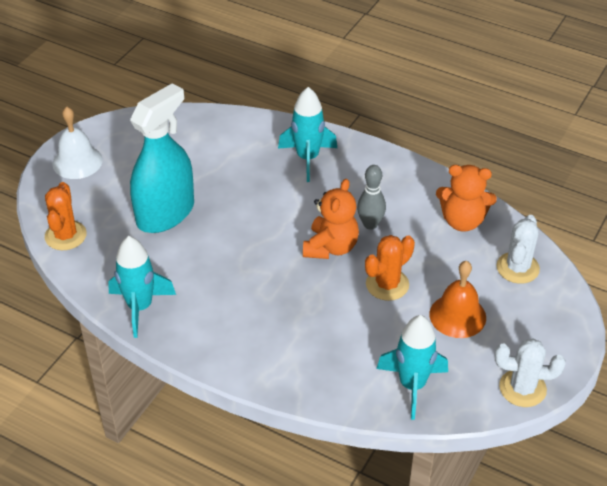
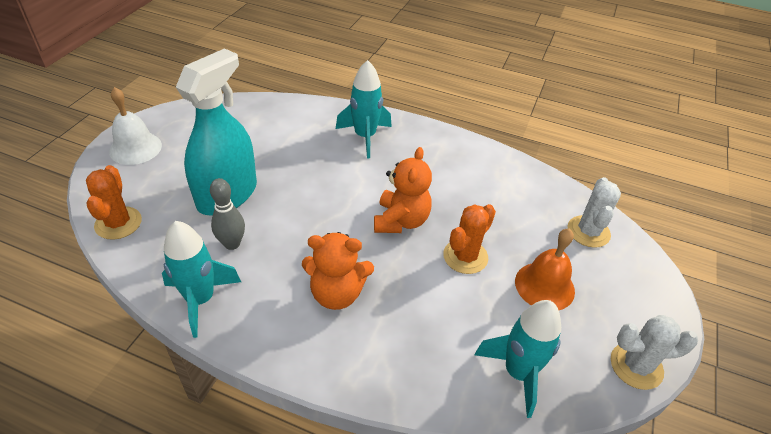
camera: 10 degrees left, 0 degrees up
grey bowling pin [357,165,386,230] -> grey bowling pin moved to [210,178,245,250]
orange teddy bear [436,165,497,232] -> orange teddy bear moved to [302,232,374,310]

